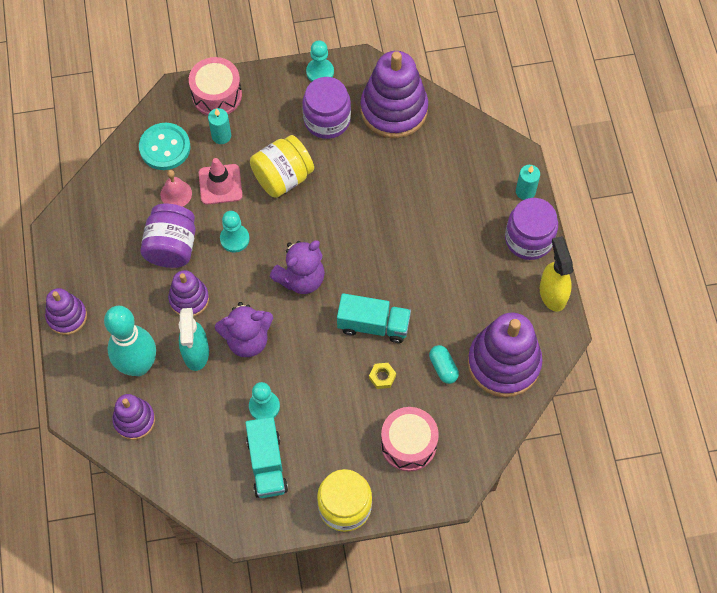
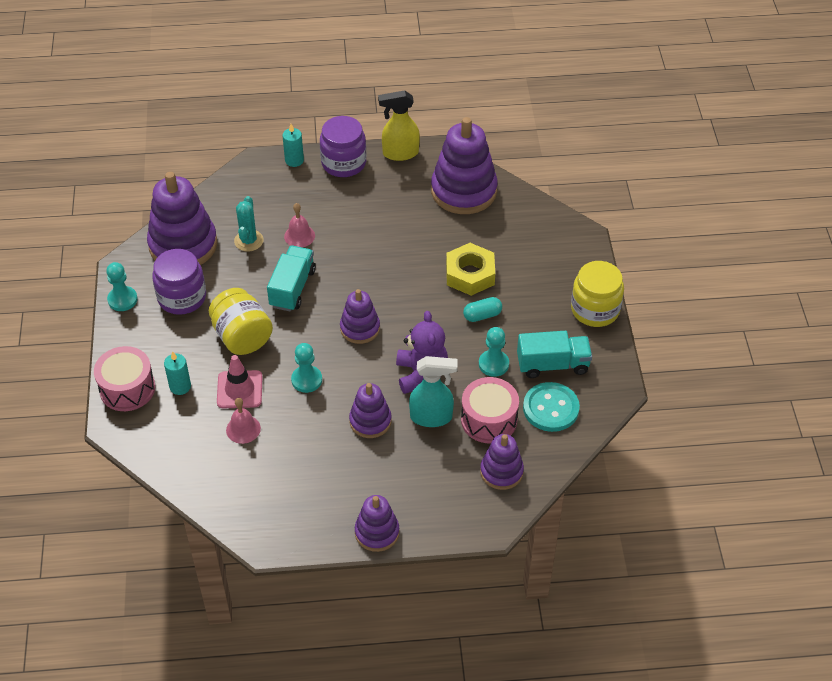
camera: 85 degrees left, 15 degrees down
turquoise bowling pin [104,306,156,376] -> none
turquoise button [139,123,190,170] -> turquoise button moved to [523,382,580,432]
purple jar [140,204,196,268] -> none
purple teddy bear [270,240,325,294] -> purple stacking toy [340,289,380,344]
turquoise truck [337,293,411,343] -> turquoise truck moved to [267,246,316,312]
yellow nut [369,363,396,389] -> yellow nut [446,243,495,296], size x2.13
pink drum [381,407,439,472] -> pink drum moved to [461,377,519,443]
turquoise capsule [429,345,459,384] -> turquoise capsule moved to [463,297,502,322]
none -> turquoise cactus [234,196,264,252]
none -> pink bell [284,203,315,247]

